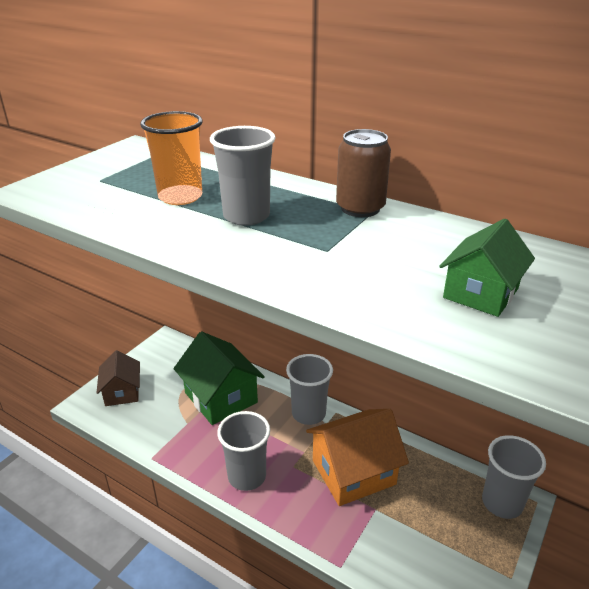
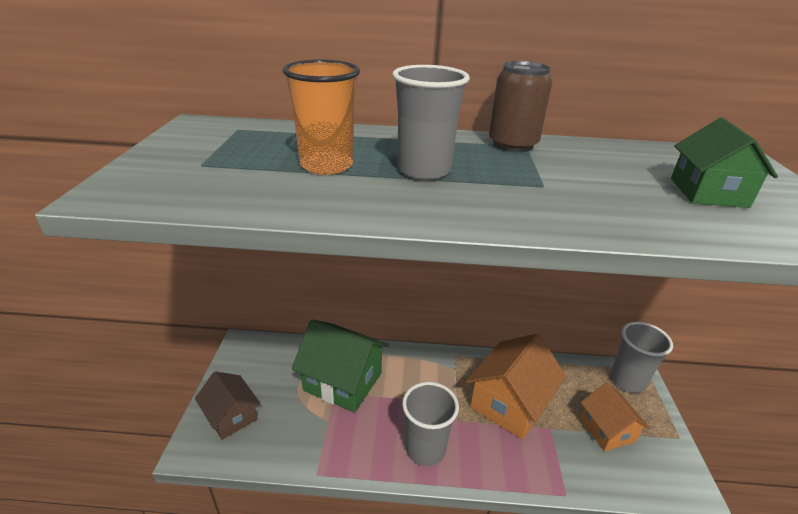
camera: 30 degrees left, 0 degrees up
grey cup [286,354,333,425] -> none
none -> orange house [580,383,650,451]

